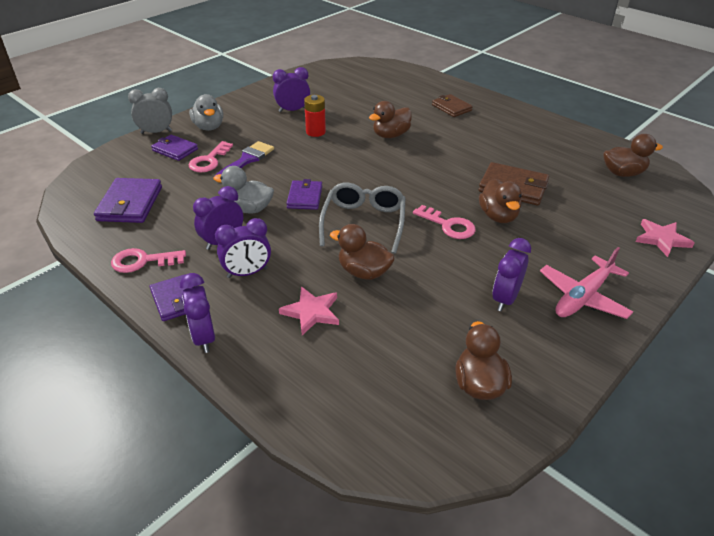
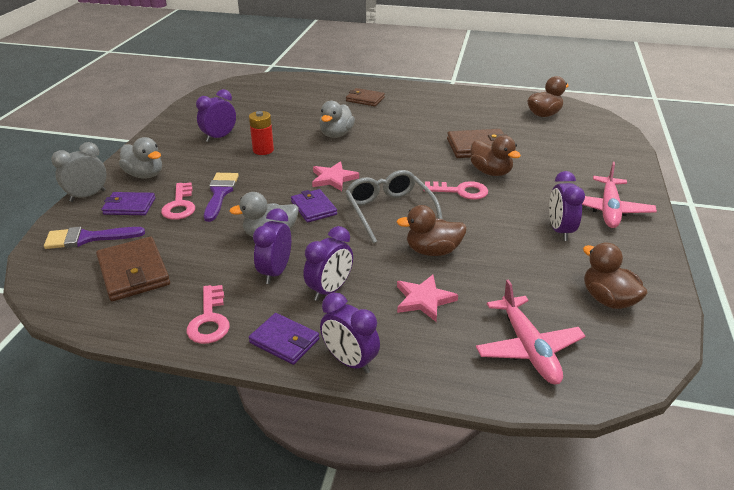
camera: 30 degrees left, 5 degrees down
purple wallet [94,178,162,223] -> brown wallet [96,237,170,301]
pink key [111,248,186,273] -> pink key turned 60 degrees counterclockwise [187,285,230,344]
brown duck [369,101,412,138] -> grey duck [319,101,355,138]
pink star [636,219,695,257] -> pink star moved to [312,161,359,191]
none -> purple brush [44,227,145,249]
none -> pink plane [476,279,586,384]

